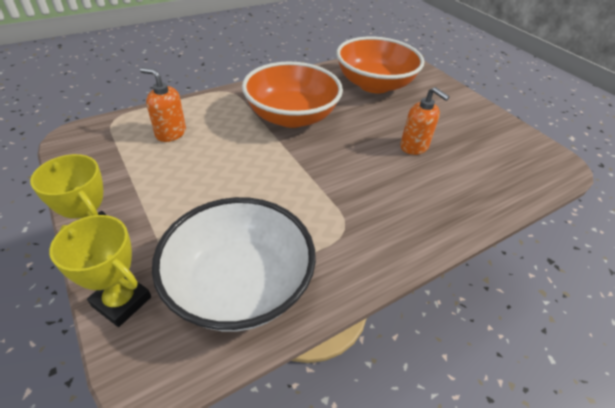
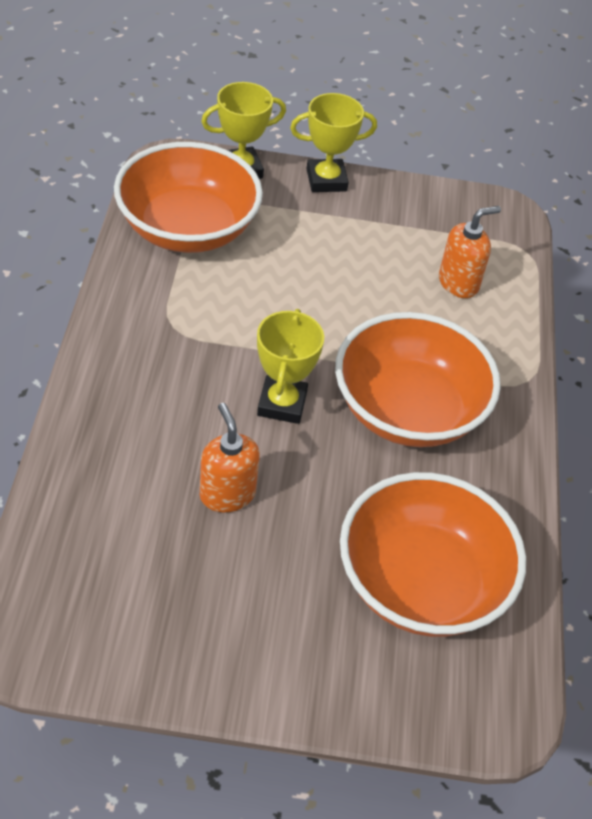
camera: 125 degrees right, 5 degrees up
white bowl [152,197,316,332] -> orange bowl [114,142,263,253]
orange soap dispenser [400,87,450,155] -> orange soap dispenser turned 75 degrees clockwise [200,403,260,512]
none -> yellow trophy [257,309,324,424]

